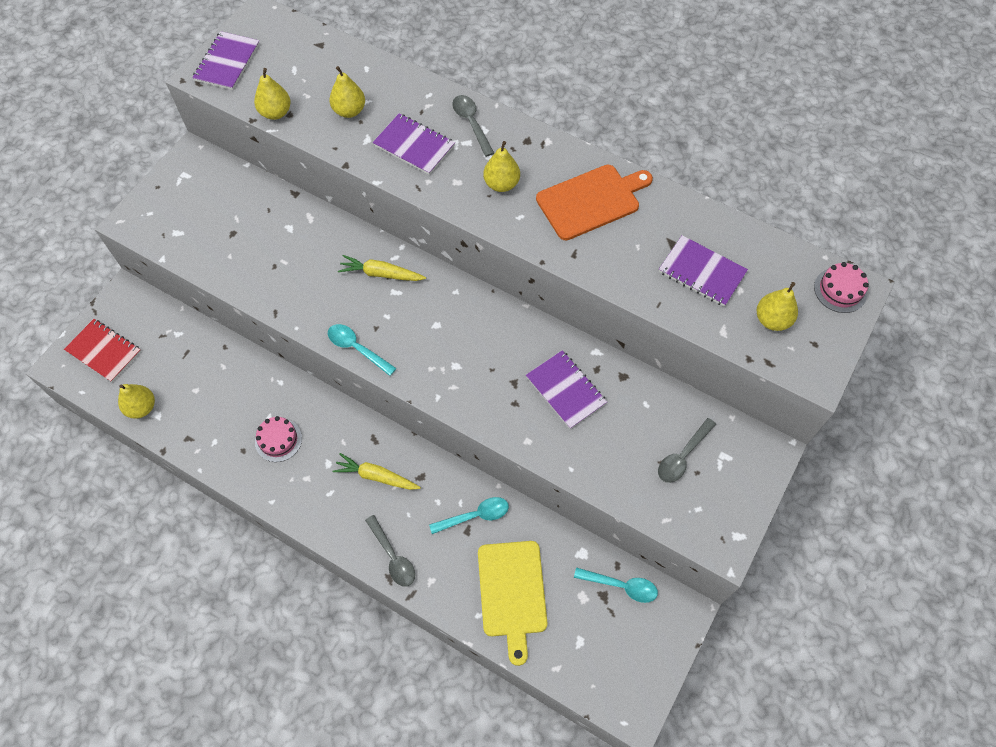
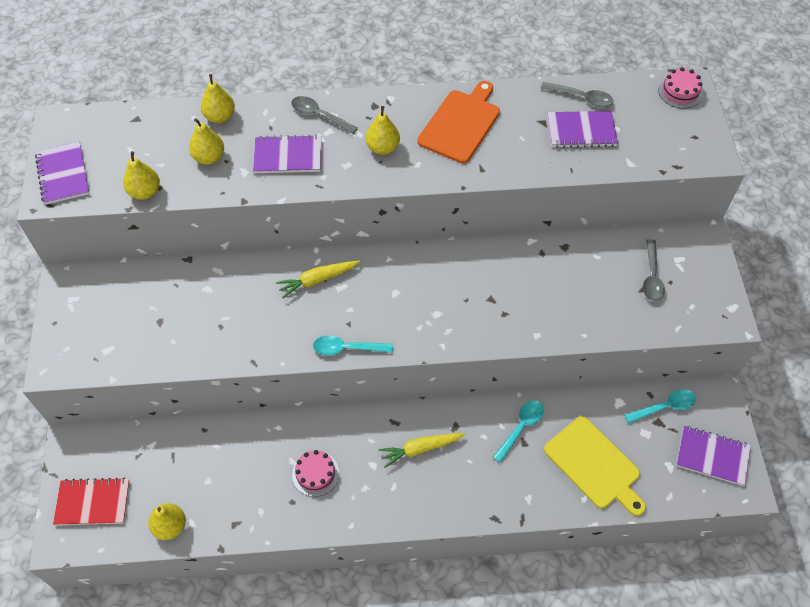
camera: 35 degrees left, 5 degrees down
grey spoon [365,515,415,587] -> grey spoon moved to [541,82,614,107]
purple notebook [526,350,607,429] -> purple notebook moved to [676,426,751,486]
yellow pear [757,282,798,331] -> yellow pear moved to [201,74,235,123]

